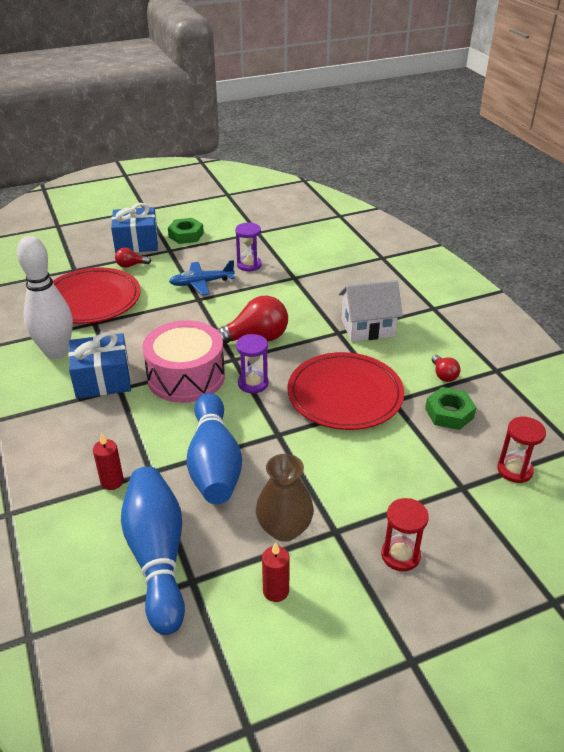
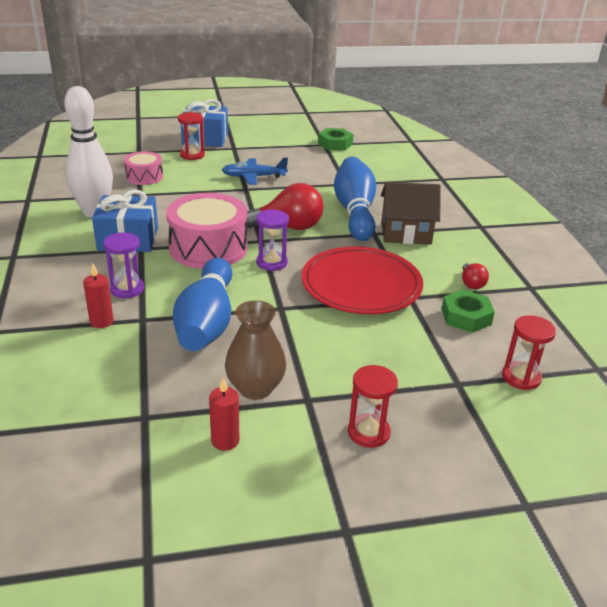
camera: 10 degrees right, 5 degrees down
red plate [53,267,141,324] -> pink drum [124,151,163,185]
red light bulb [115,247,151,268] -> red hourglass [178,112,205,160]
blue bowling pin [121,466,185,635] -> blue bowling pin moved to [334,157,376,241]
green nut [168,218,204,244] -> green nut moved to [318,128,354,150]
purple hourglass [235,223,262,271] -> purple hourglass moved to [103,233,144,298]
white house [339,280,403,342] -> brown house [381,182,441,244]

